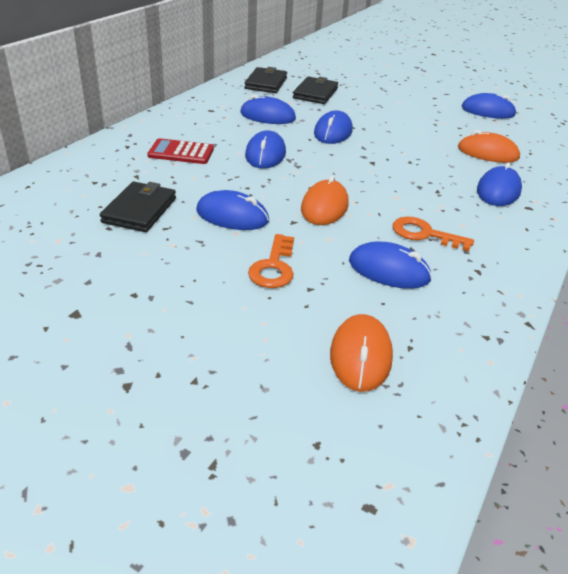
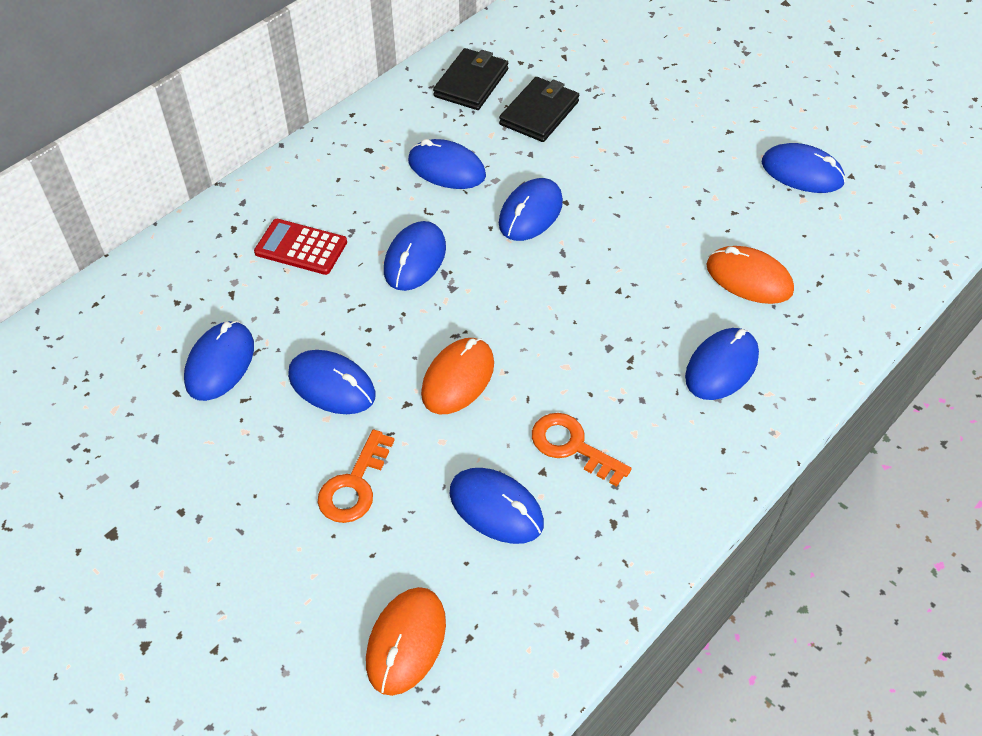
camera: 15 degrees right, 15 degrees up
black wallet [100,182,176,232] -> blue mouse [184,321,254,401]

